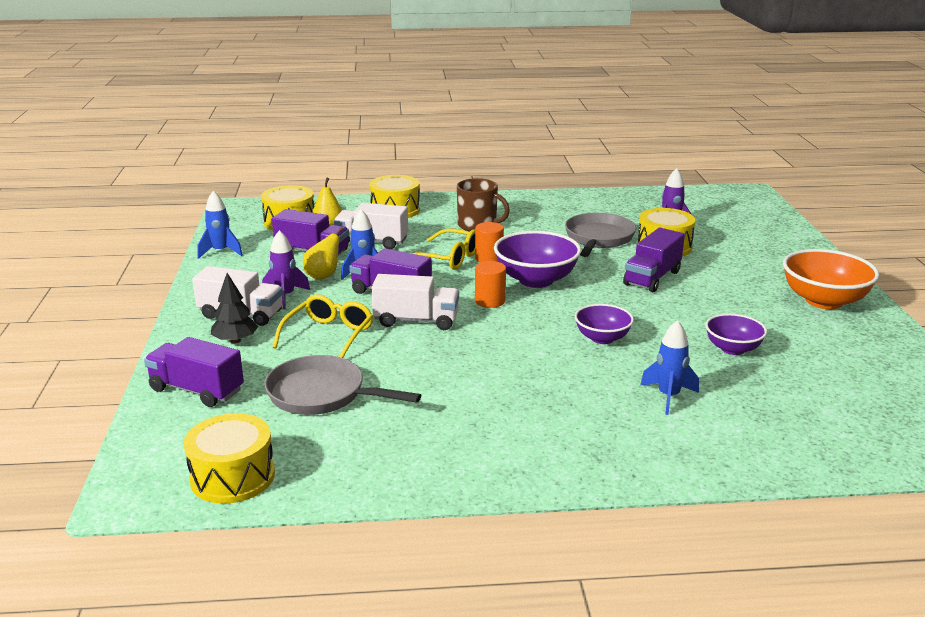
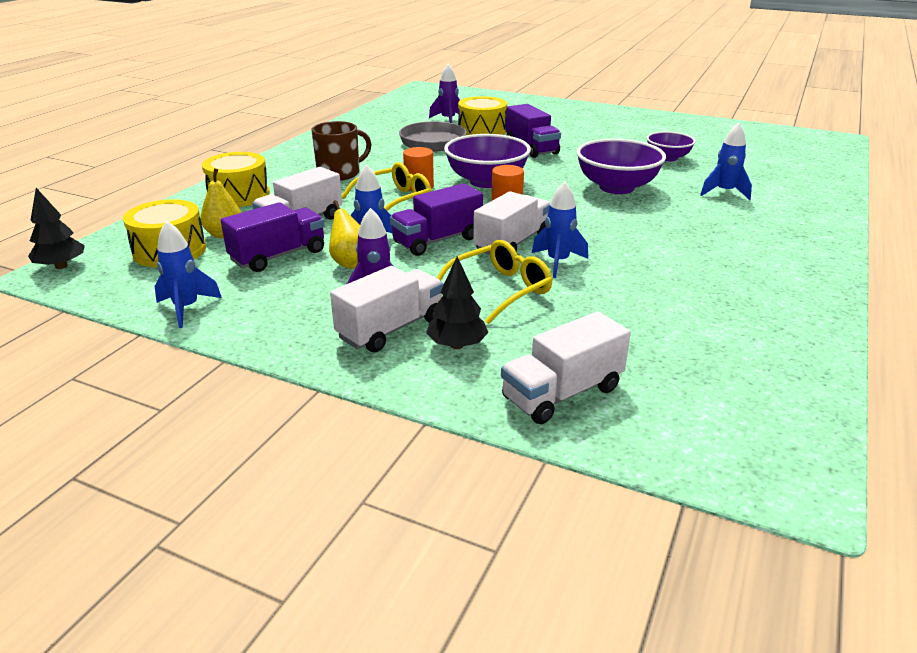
camera: 60 degrees left, 5 degrees up
purple truck [144,337,244,407] -> white truck [501,311,631,424]
yellow drum [184,413,275,504] -> none
grey pan [264,355,421,415] -> none
yellow glasses [272,294,373,358] -> yellow glasses turned 90 degrees clockwise [437,240,552,324]
purple bowl [575,304,634,344] -> purple bowl [576,139,666,194], size x1.66
orange bowl [783,249,879,309] -> none
none -> black tree [28,188,85,269]
none -> blue rocket [532,181,588,278]

